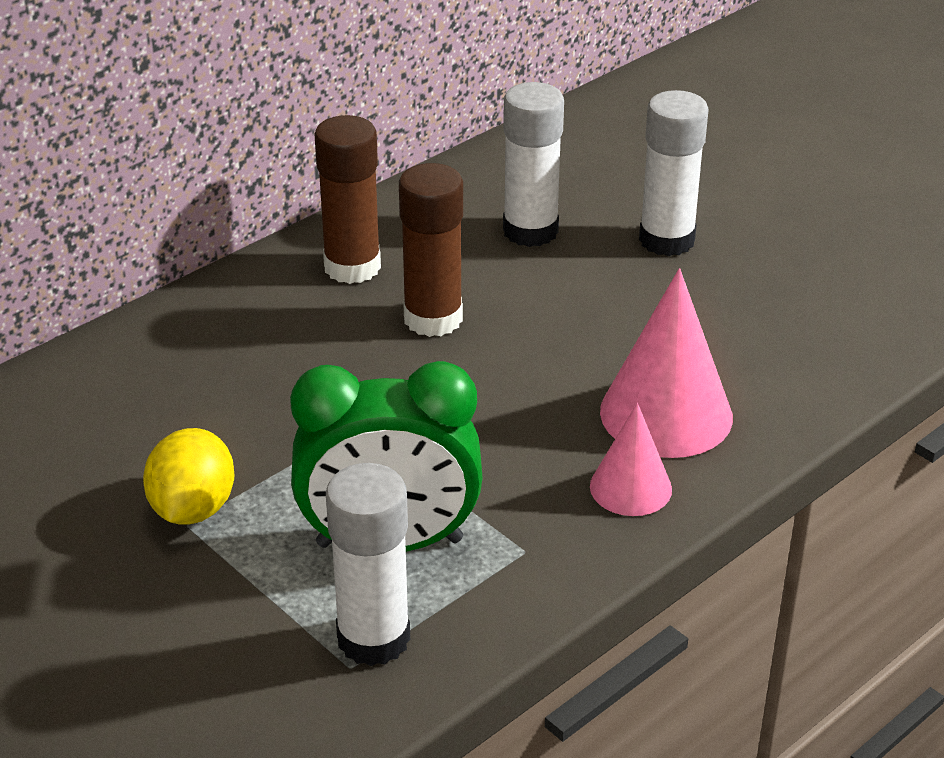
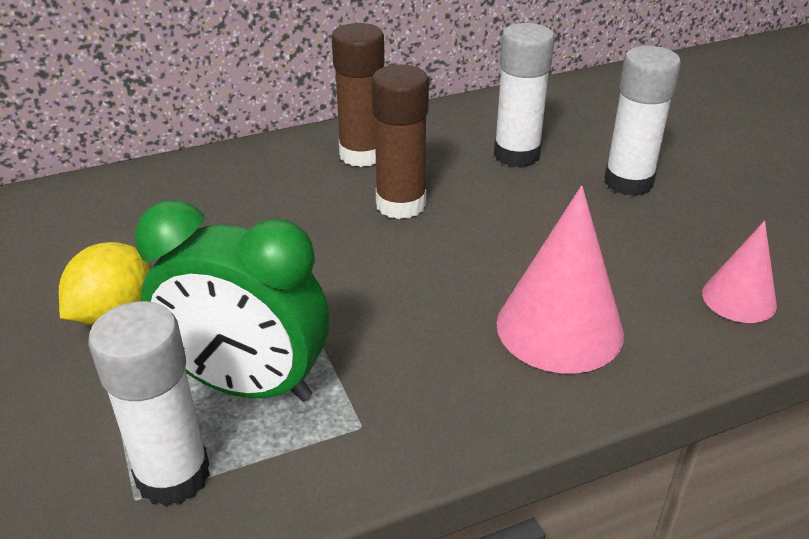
camera: 20 degrees right, 0 degrees up
pink cone [590,403,672,516] -> pink cone moved to [702,221,777,323]

